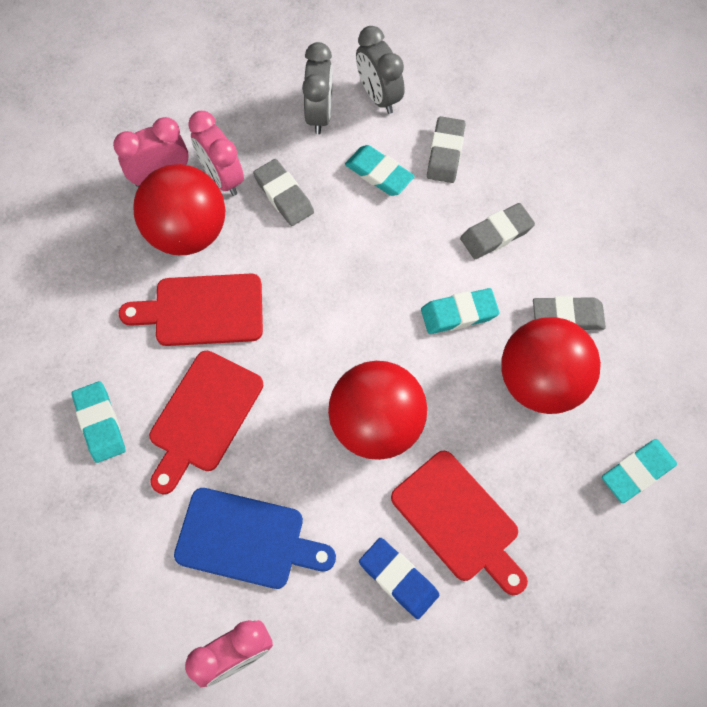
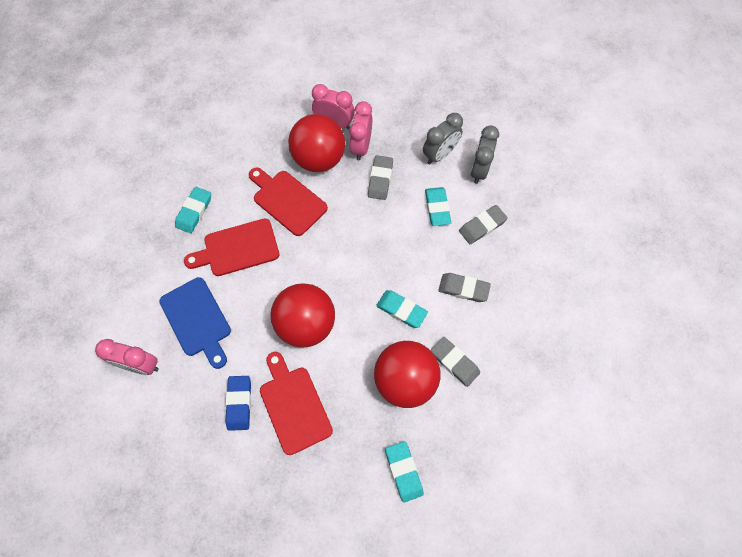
camera: 45 degrees right, 0 degrees up
red cutting board [391,451,528,595] -> red cutting board turned 150 degrees clockwise [260,352,333,455]
turquoise eraser [602,439,677,503] -> turquoise eraser turned 60 degrees clockwise [385,441,424,503]

